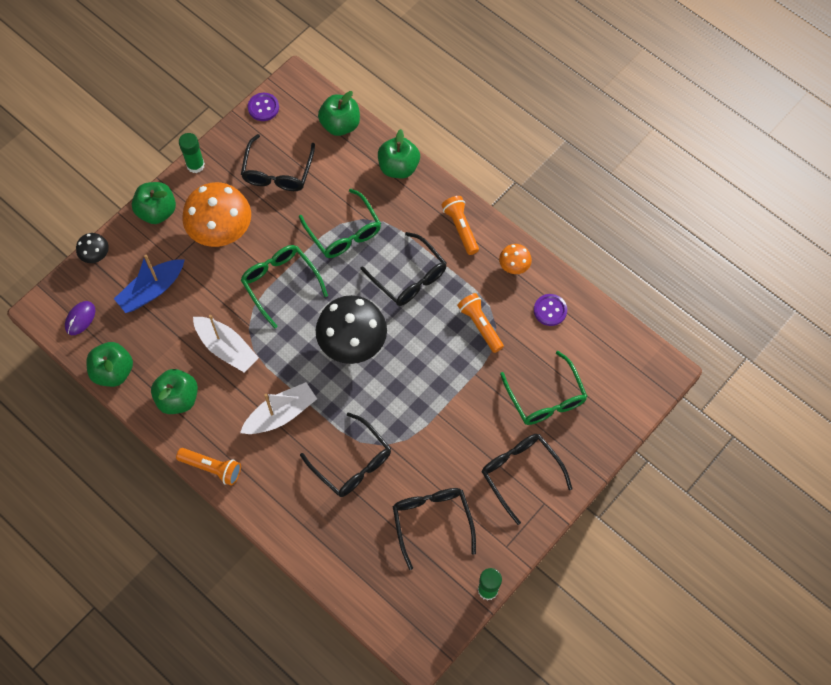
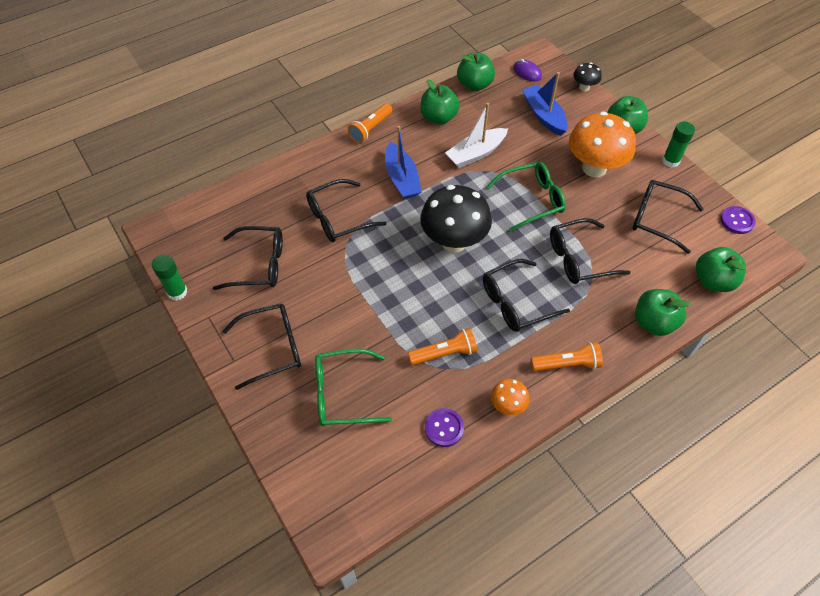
camera: 105 degrees right, 10 degrees down
white boat [240,382,317,434] -> blue boat [385,126,422,199]
green glasses [299,188,381,258] -> black glasses [550,218,631,284]

